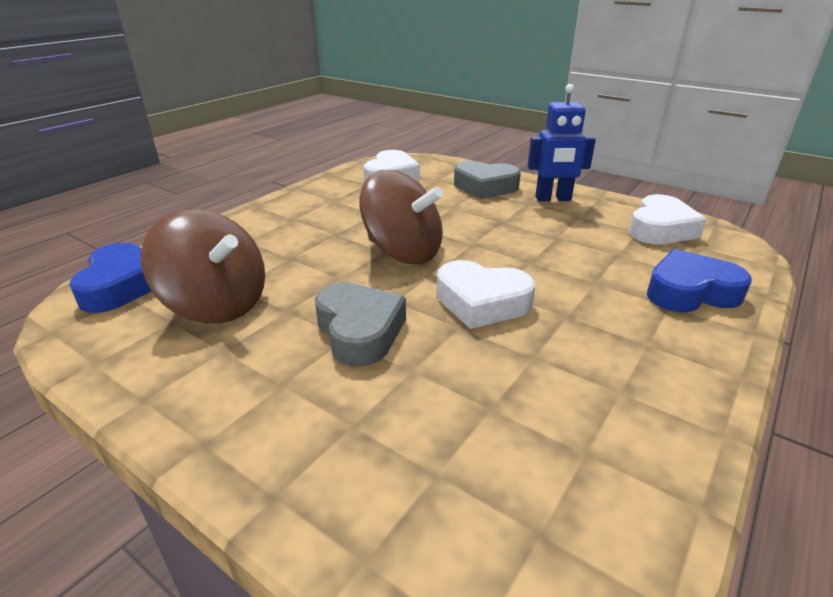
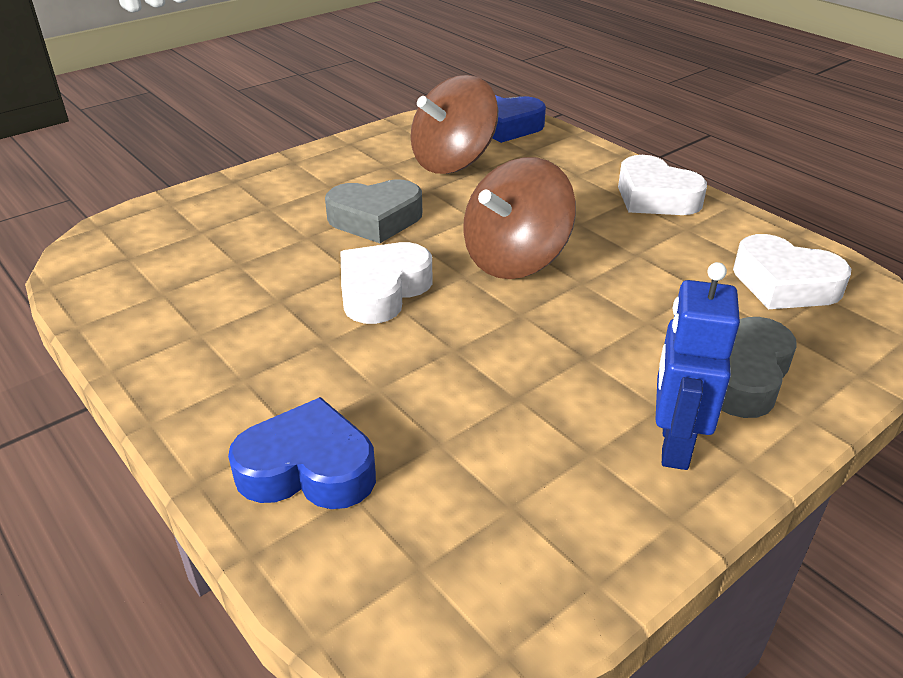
camera: 105 degrees right, 5 degrees up
white heart [629,194,707,244] -> white heart moved to [618,155,707,215]
blue heart [647,249,752,312] -> blue heart turned 90 degrees counterclockwise [228,397,376,509]

